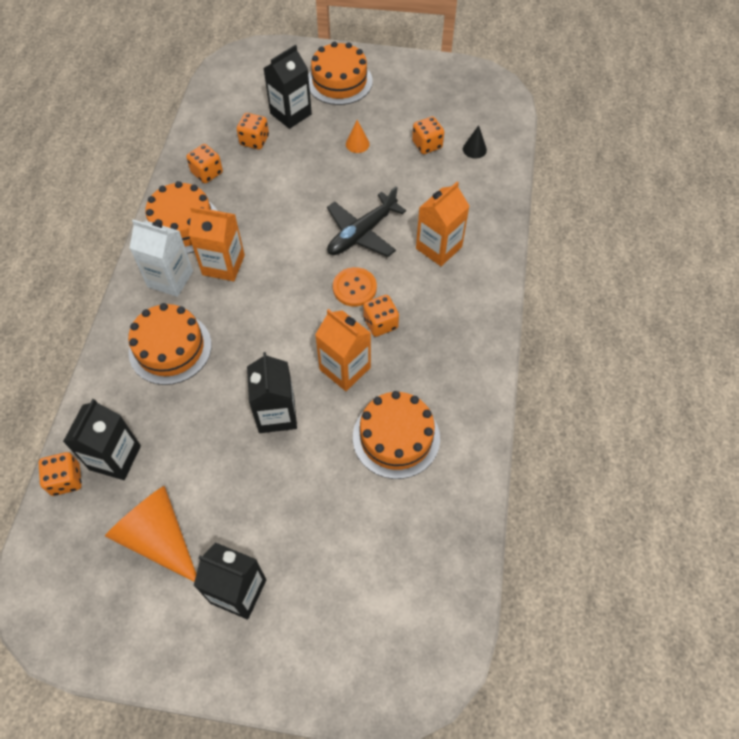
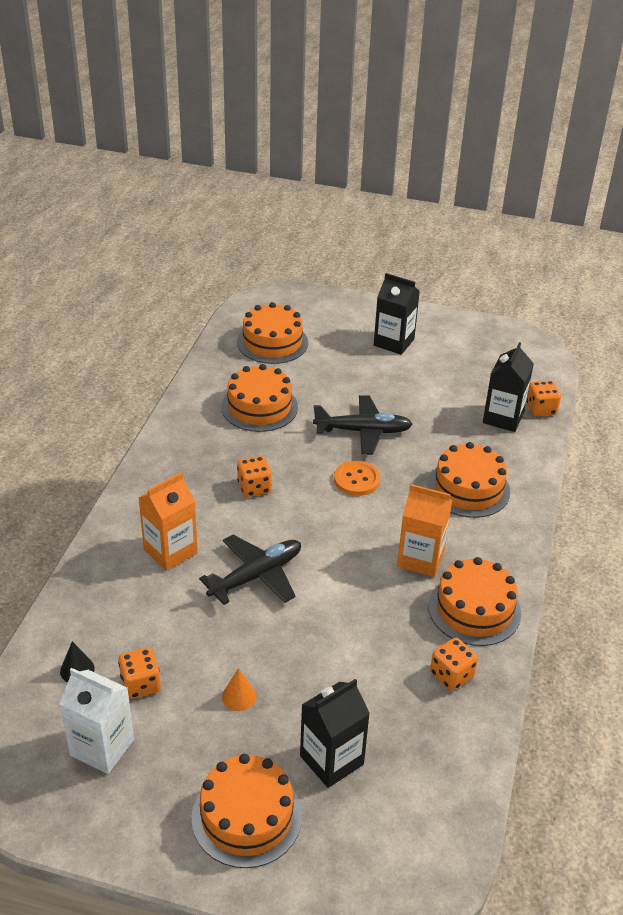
camera: 175 degrees left, 20 degrees down
orange cone [105,486,196,582] -> none
white carton [130,219,193,297] -> white carton moved to [60,668,134,774]
orange dice [237,113,269,149] -> none
black carton [247,352,297,433] -> black plane [313,395,413,455]
orange carton [315,309,371,391] -> none
orange button [333,267,377,307] -> orange button moved to [334,461,380,496]
none -> orange cake [237,302,308,364]

